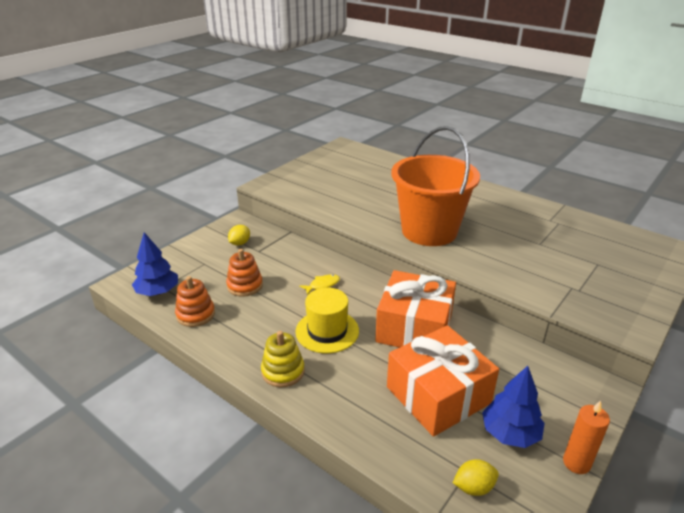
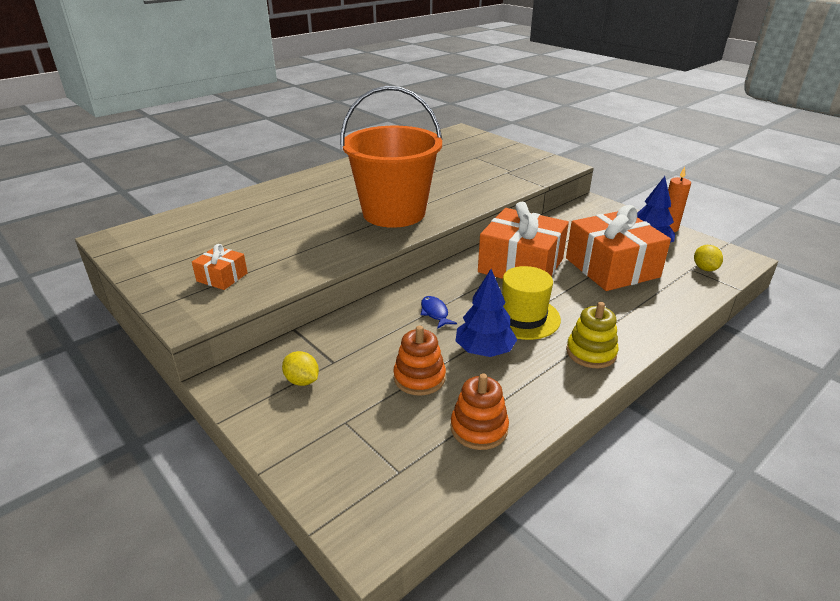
camera: 80 degrees left, 0 degrees up
blue tree [132,232,178,296] -> blue tree moved to [456,269,517,357]
yellow fish [299,274,340,295] -> blue fish [421,296,457,329]
none -> orange gift [192,244,248,290]

